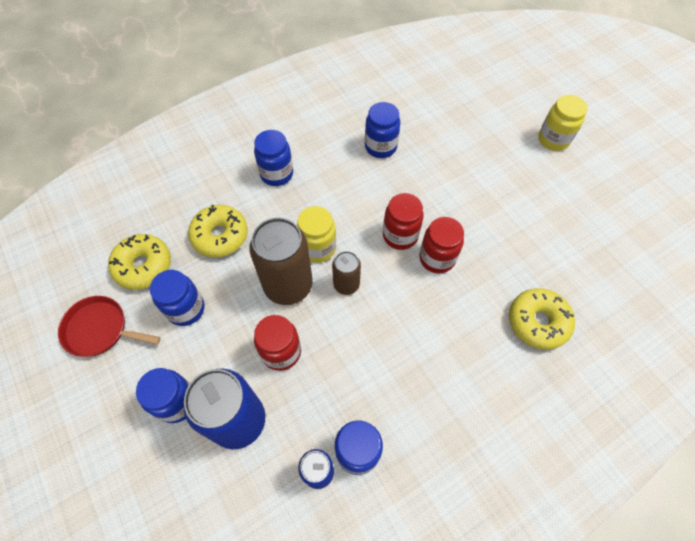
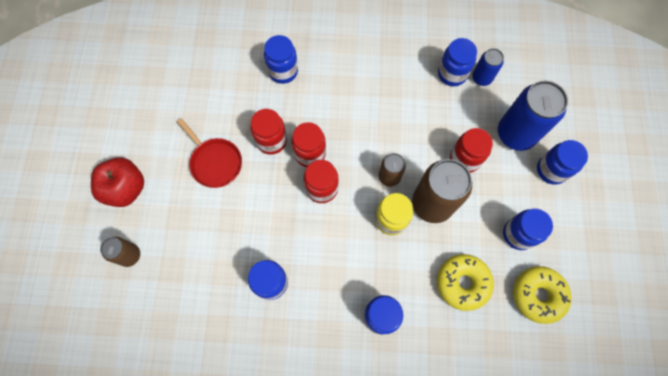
camera: 145 degrees left, 10 degrees up
red pan [58,296,161,357] -> red pan moved to [177,118,242,188]
yellow donut [509,288,575,350] -> blue jar [264,35,298,84]
yellow jar [538,95,588,151] -> red apple [91,157,144,207]
none -> brown can [100,236,140,267]
none -> red jar [250,109,287,155]

